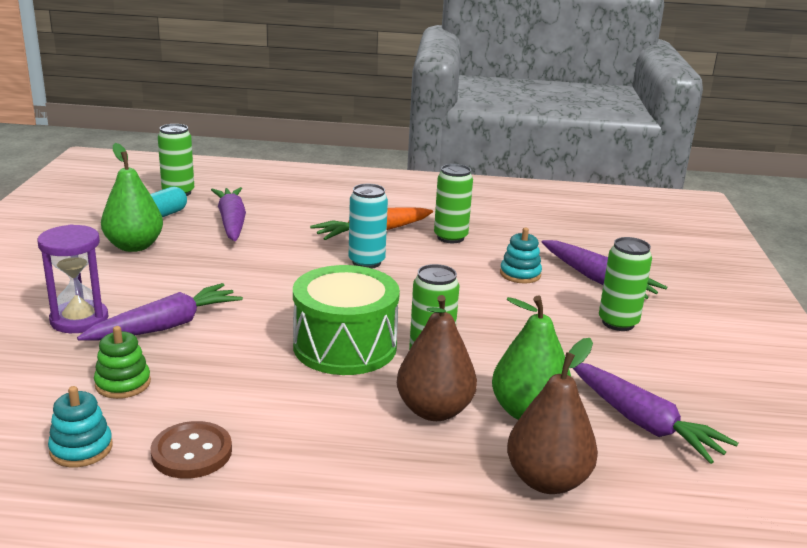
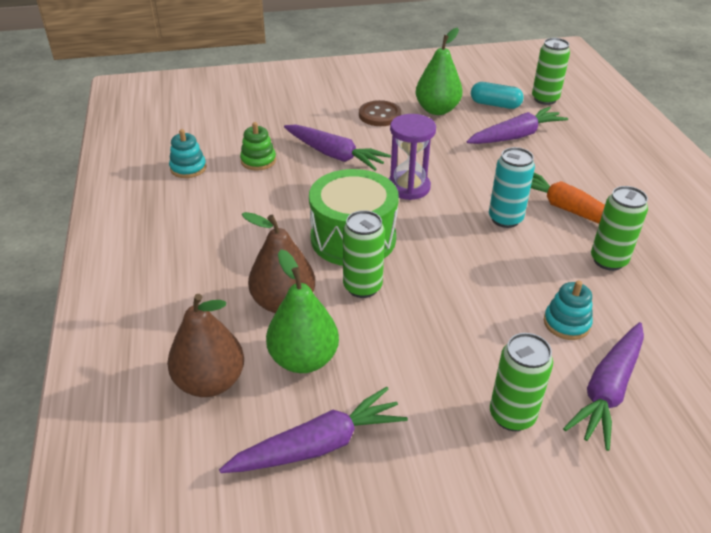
camera: 75 degrees right, 15 degrees up
purple hourglass [37,224,108,333] -> purple hourglass moved to [389,114,436,200]
brown button [150,421,232,479] -> brown button moved to [359,100,401,126]
purple carrot [573,363,738,464] -> purple carrot turned 150 degrees counterclockwise [219,387,408,473]

